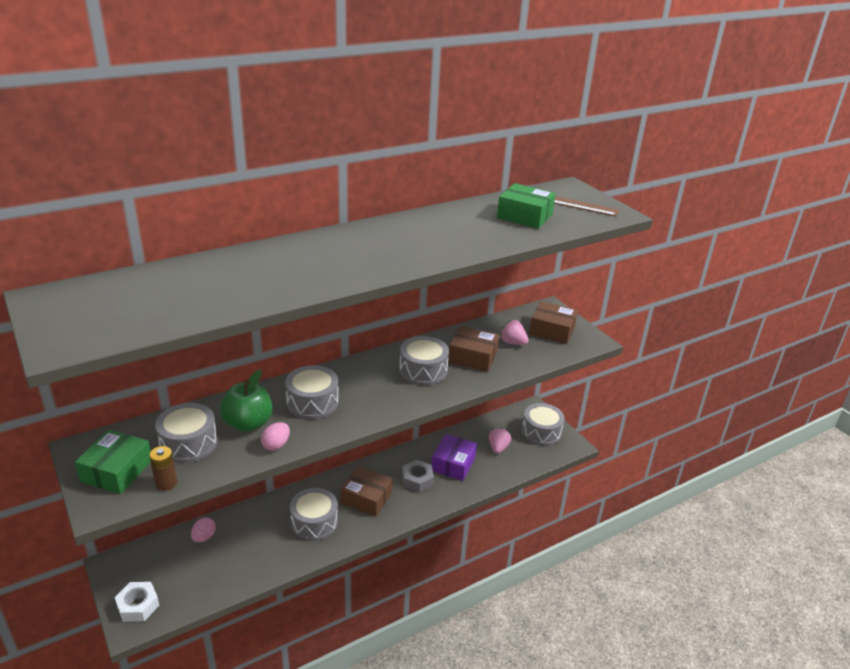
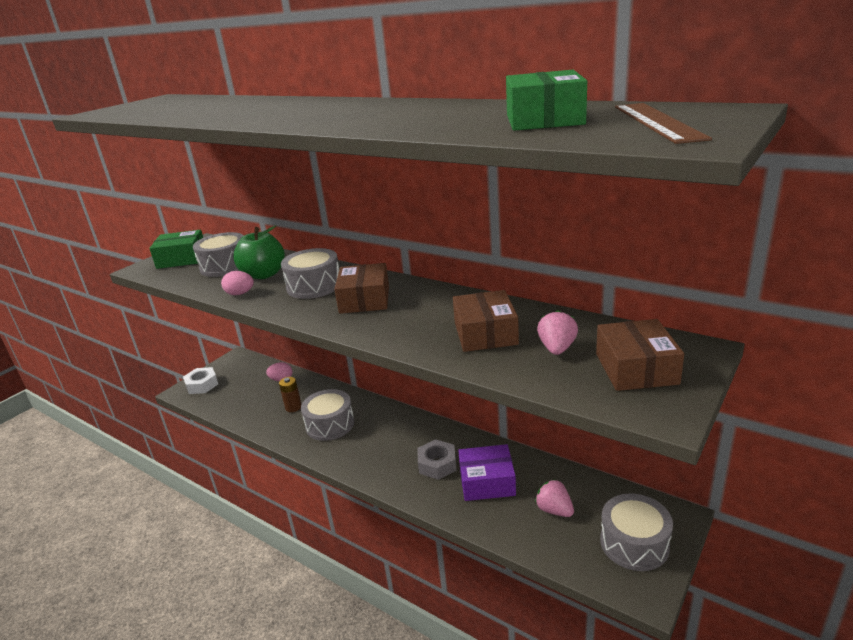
camera: 70 degrees right, 5 degrees down
brown battery [149,446,177,491] -> brown battery moved to [279,377,302,412]
brown box [341,466,393,516] -> brown box moved to [334,263,389,314]
grey drum [399,336,449,385] -> none
pink strawberry [489,428,511,454] -> pink strawberry turned 120 degrees counterclockwise [535,479,574,517]

